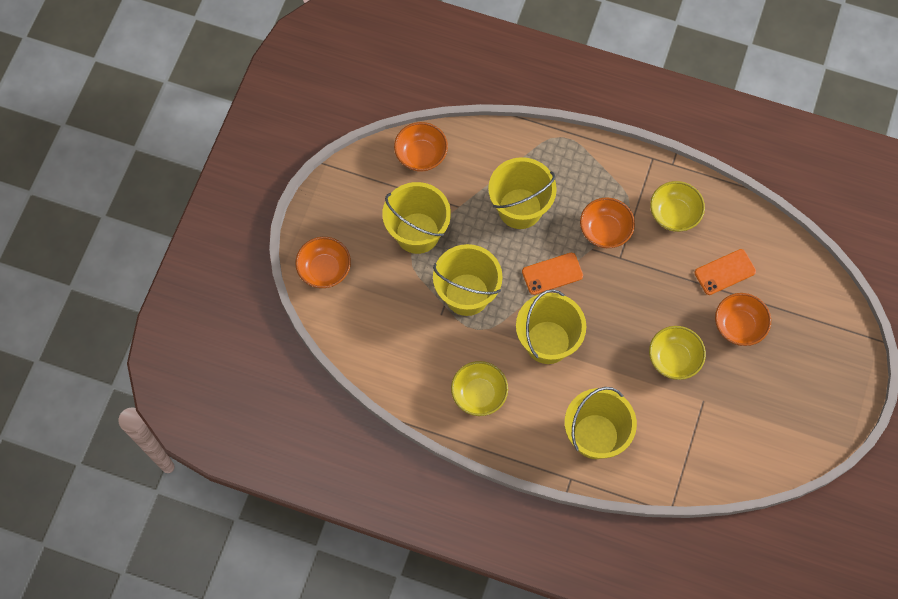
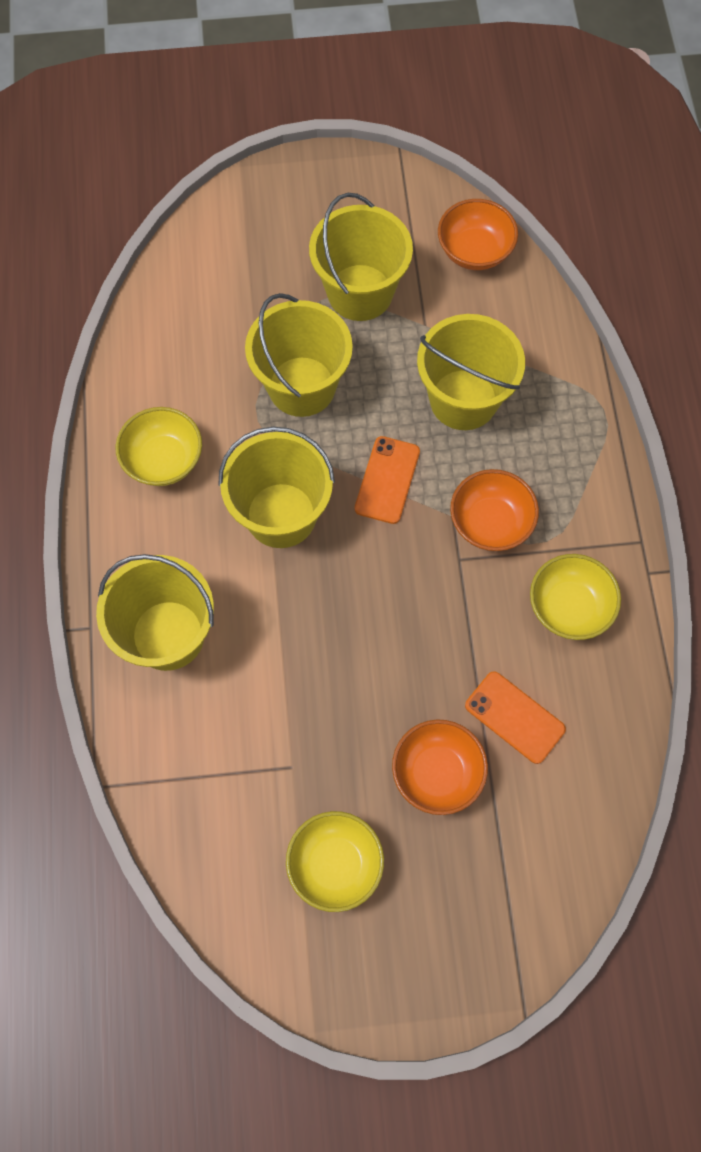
camera: 65 degrees right, 0 degrees up
orange bowl [295,237,351,288] -> none
orange phone [522,253,583,295] -> orange phone turned 60 degrees clockwise [355,436,420,524]
yellow bowl [649,326,706,380] -> yellow bowl moved to [286,811,384,912]

